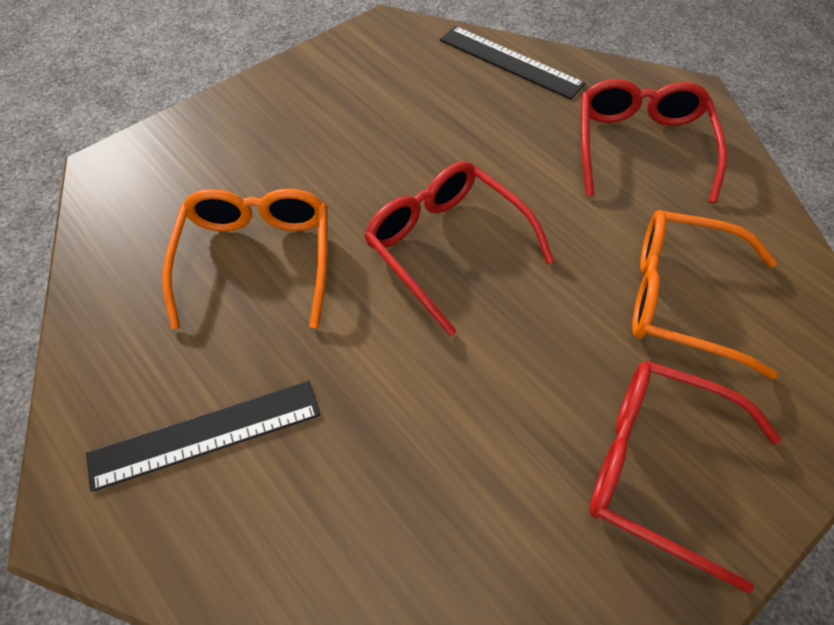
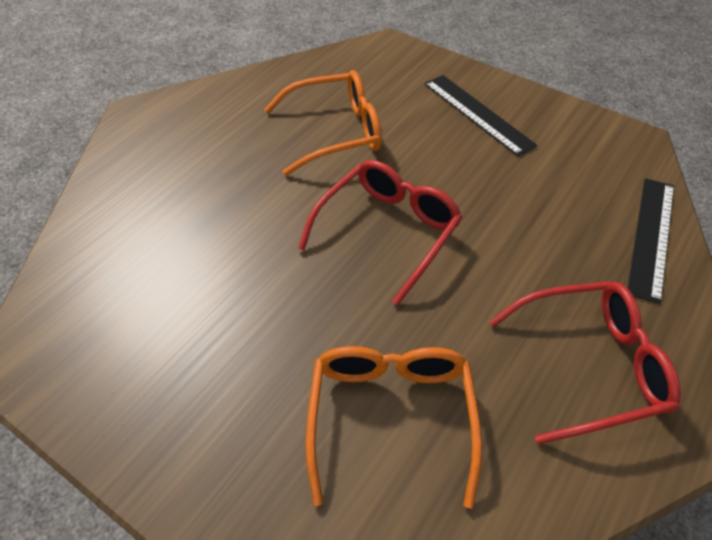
camera: 75 degrees right, 5 degrees down
black ruler [86,381,320,492] -> black ruler moved to [425,75,537,157]
red glasses [589,361,781,593] -> none

